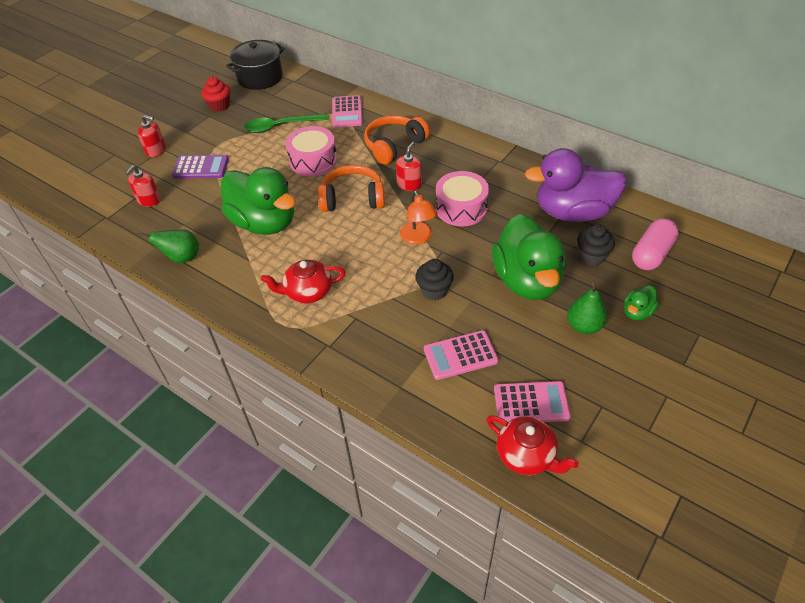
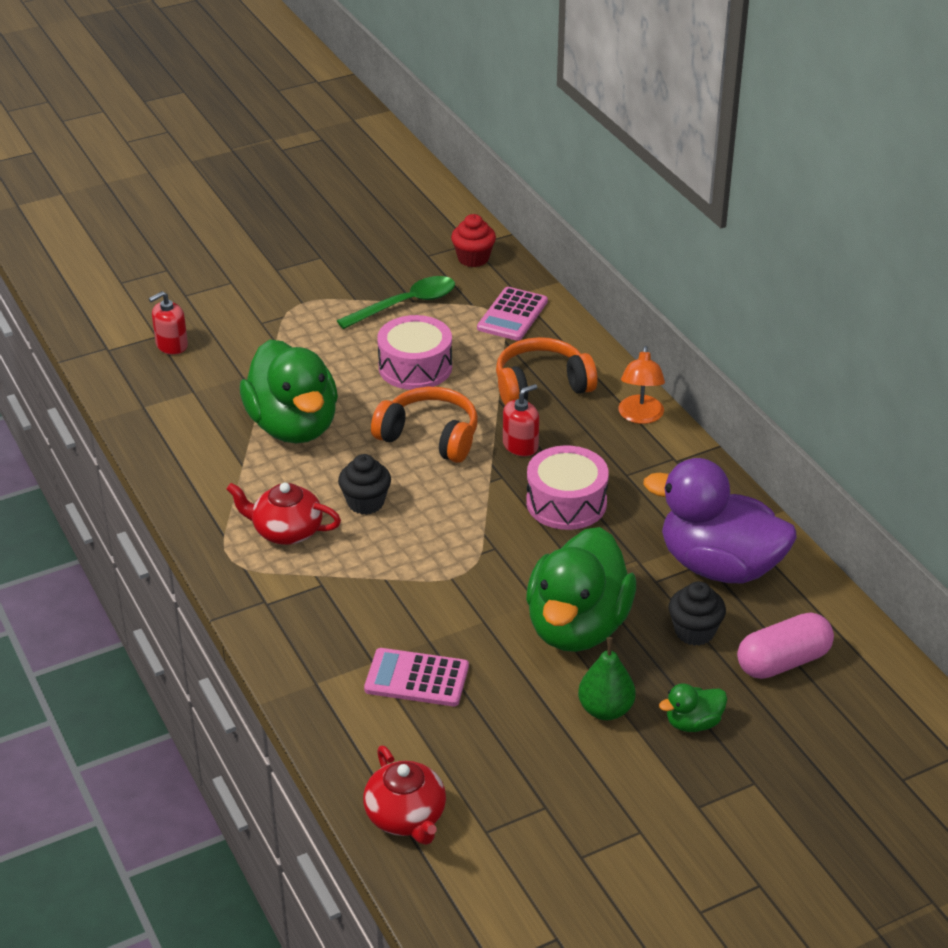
camera: 25 degrees right, 10 degrees down
green pear [137,229,199,263] -> none
red soap dispenser [138,115,166,157] -> none
purple calculator [172,155,229,179] -> none
red cupcake [201,77,230,112] -> red cupcake moved to [451,214,496,267]
black pot [226,40,285,90] -> none
green spoon [244,114,328,133] -> green spoon turned 135 degrees clockwise [337,276,455,329]
orange lamp [400,191,437,244] -> orange lamp moved to [618,346,665,424]
black cupcake [415,259,454,300] -> black cupcake moved to [338,454,391,515]
pink calculator [494,381,571,422] -> none

